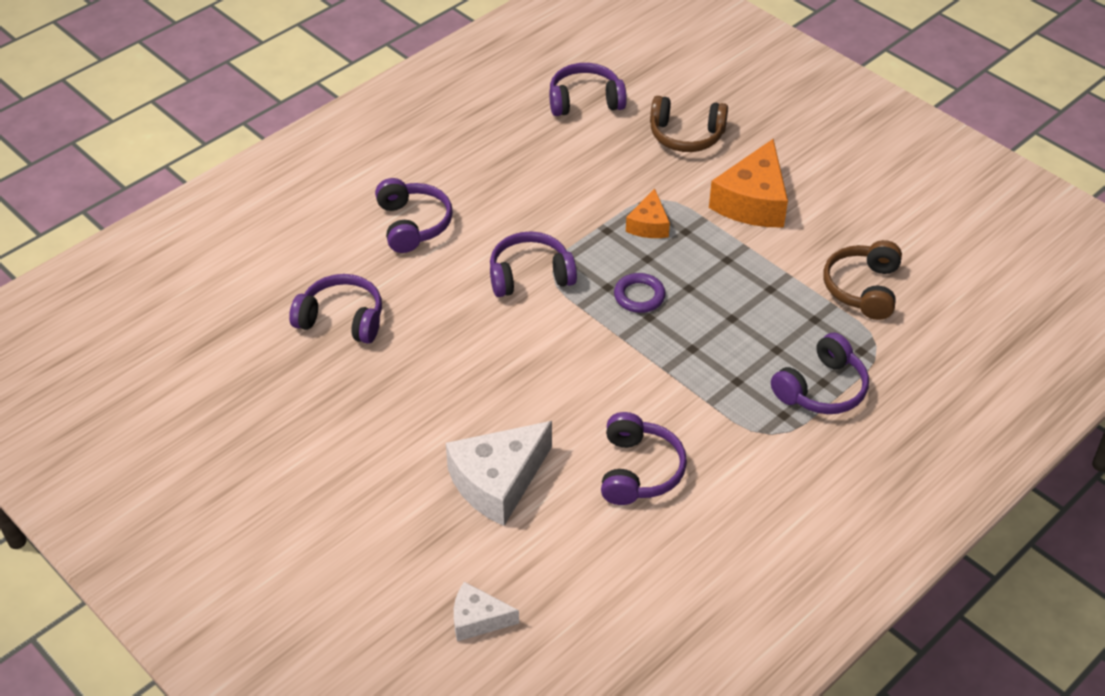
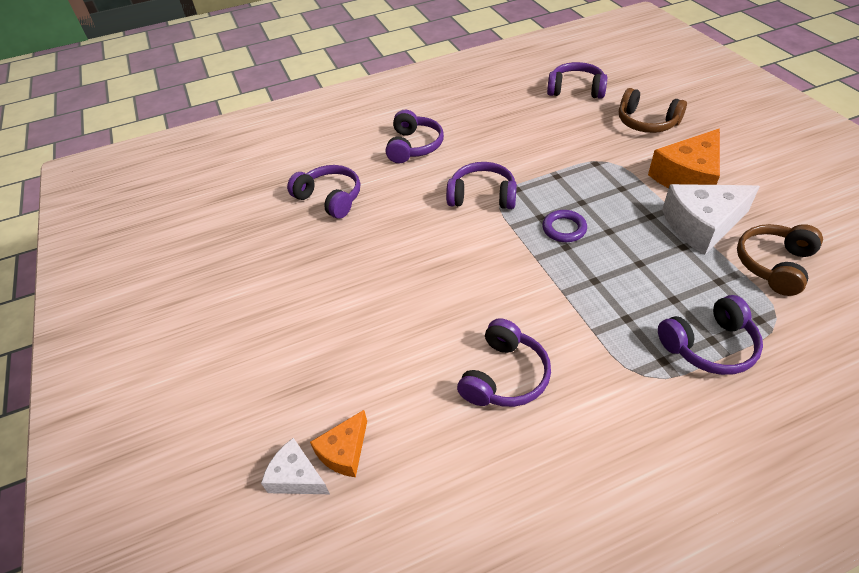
camera: 25 degrees right, 0 degrees up
white cheese [446,421,552,526] -> white cheese moved to [662,184,760,255]
orange cheese [626,189,670,238] -> orange cheese moved to [310,410,367,477]

